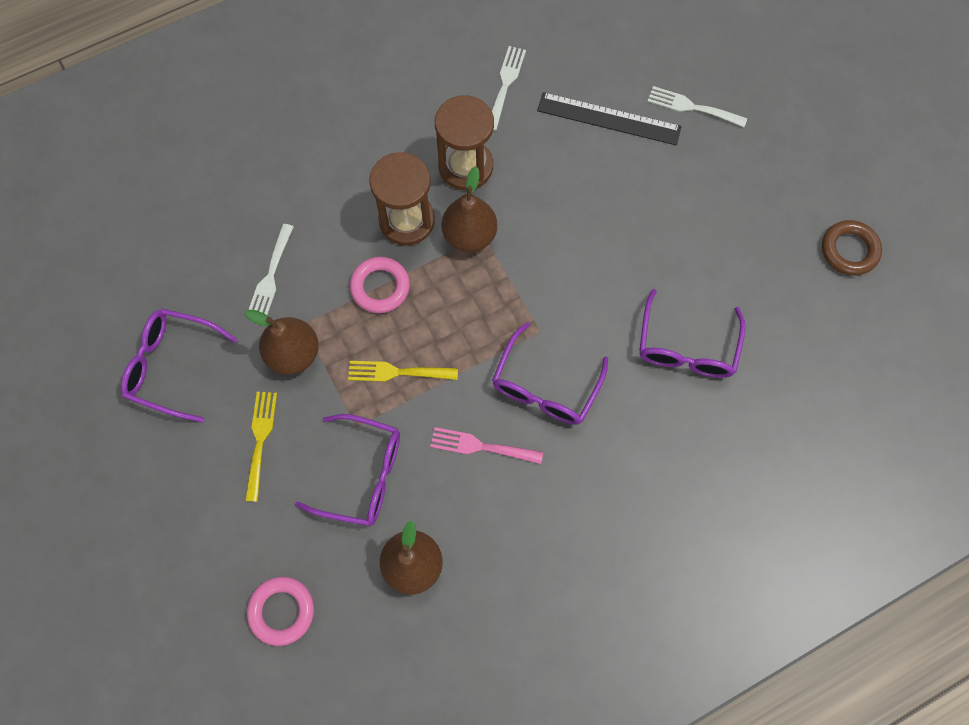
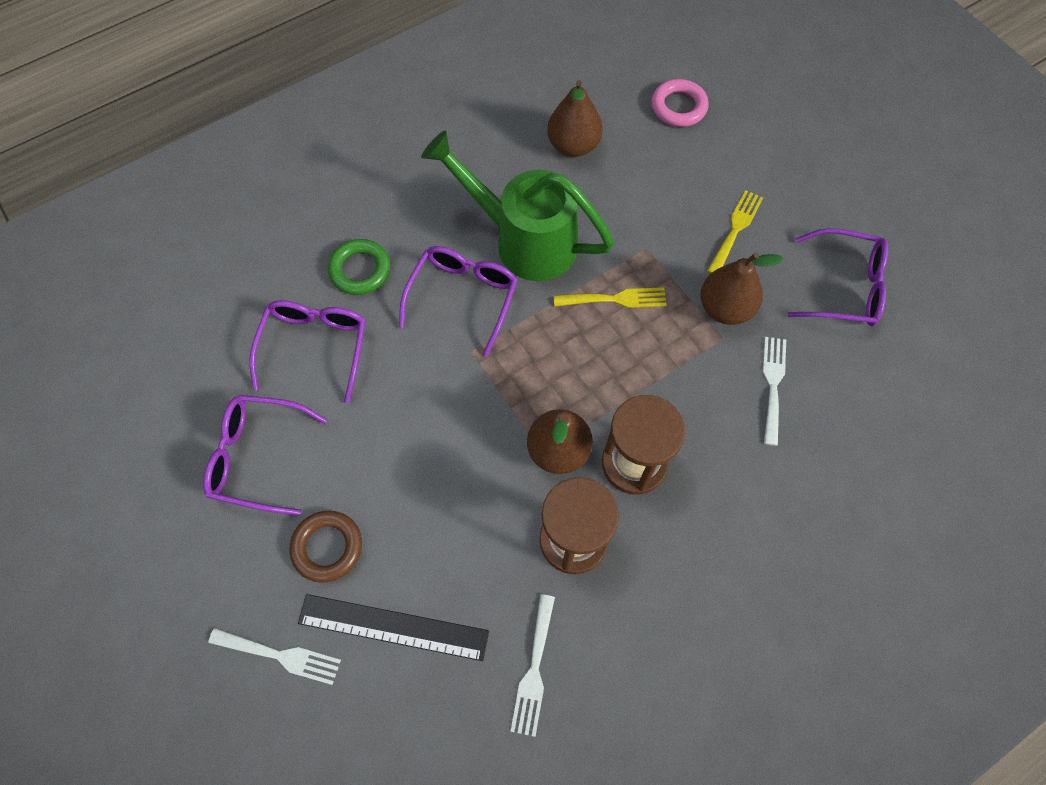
camera: 175 degrees right, 5 degrees down
yellow fork [245,392,277,502] -> yellow fork turned 150 degrees counterclockwise [707,190,763,274]
purple glasses [295,414,400,526] -> purple glasses moved to [203,395,327,516]
pink ring [350,257,410,313] -> none
pink fork [430,427,543,464] -> green watering can [421,130,614,281]
brown ring [822,220,882,275] -> brown ring moved to [289,511,362,583]
none -> green ring [328,239,390,295]

